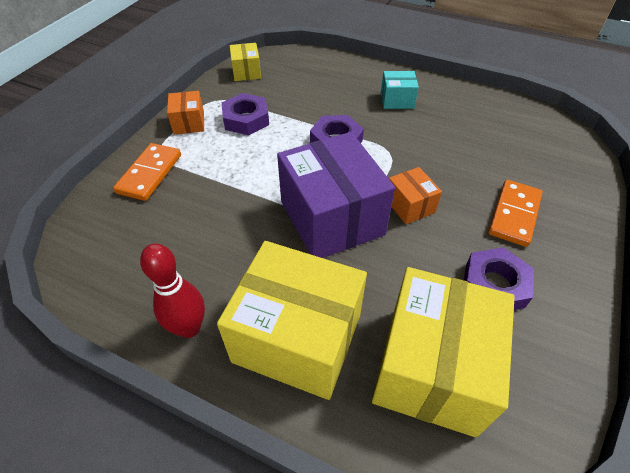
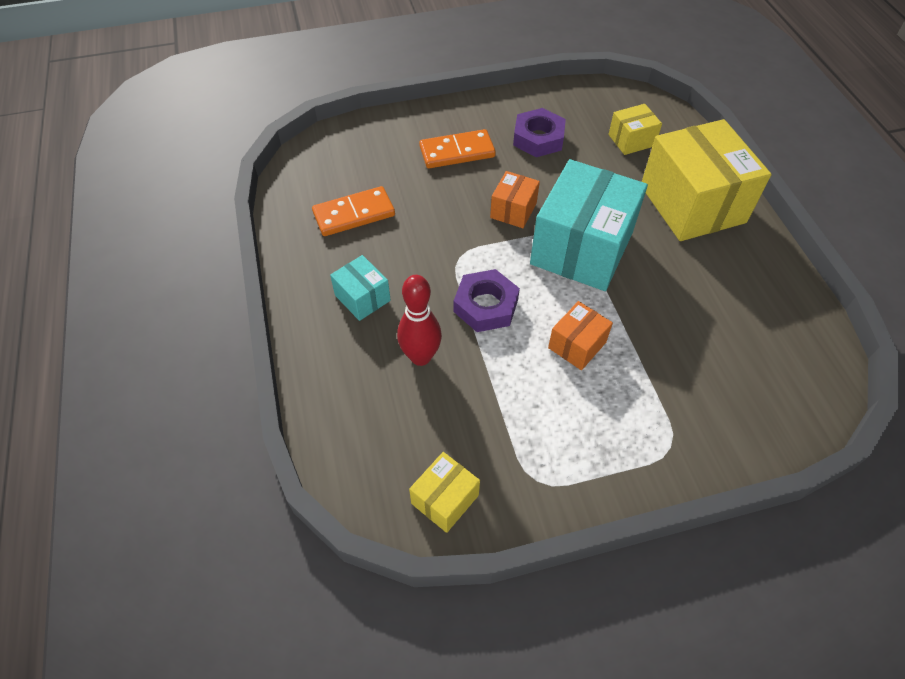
camera: 130 degrees left, 5 degrees up
orange domino [113,143,181,201] -> orange domino moved to [312,186,395,236]
red bowling pin [140,244,205,338] -> red bowling pin moved to [397,275,442,366]
orange box [167,91,204,134] -> orange box moved to [548,301,613,370]
purple nut [222,93,269,135] -> none
purple box [277,132,395,258] -> turquoise box [530,159,648,291]
yellow box [372,267,515,437] -> yellow box [608,104,662,155], size x0.47

